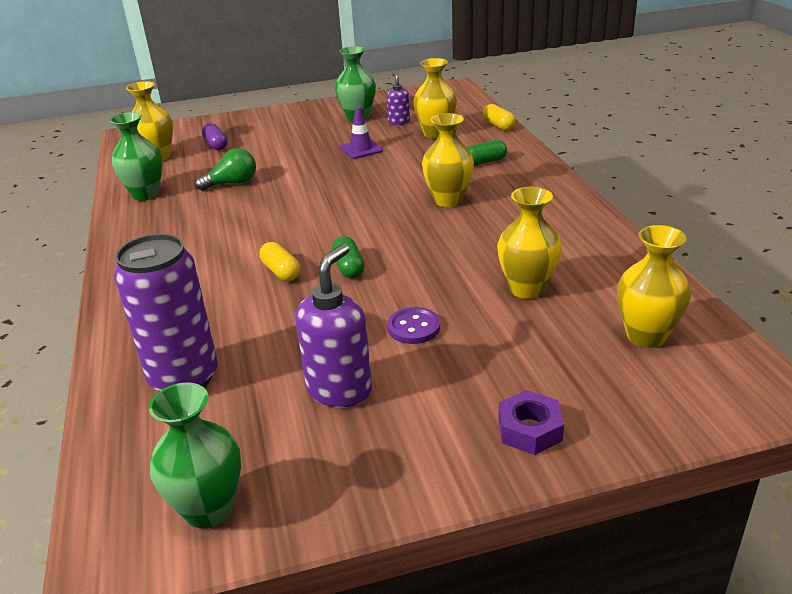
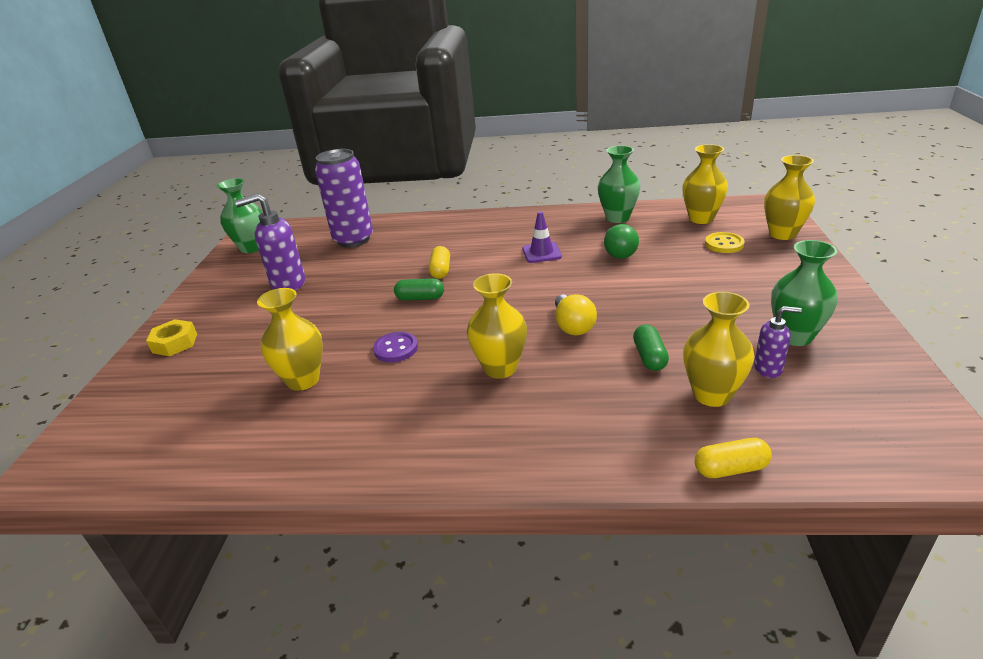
camera: 110 degrees right, 0 degrees up
purple capsule [202,123,228,150] -> yellow button [705,232,745,253]
yellow capsule [259,242,300,281] -> yellow capsule turned 75 degrees counterclockwise [429,246,450,279]
purple soap dispenser [295,244,372,408] -> purple soap dispenser turned 120 degrees clockwise [235,193,305,291]
purple traffic cone [340,107,383,159] -> purple traffic cone moved to [522,211,562,263]
purple button [387,307,440,344] -> purple button moved to [373,332,418,362]
green capsule [467,140,507,165] -> green capsule moved to [633,324,669,371]
purple nut [499,390,564,455] -> yellow nut [146,319,197,356]
yellow vase [617,225,691,348] -> yellow vase moved to [764,155,815,240]
none -> yellow light bulb [555,294,597,335]

